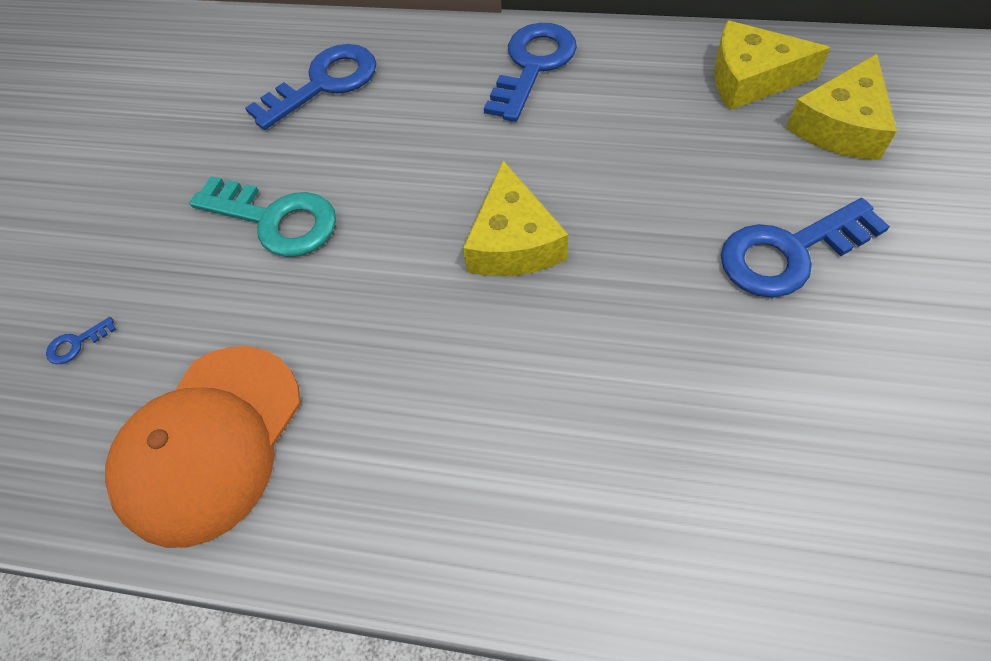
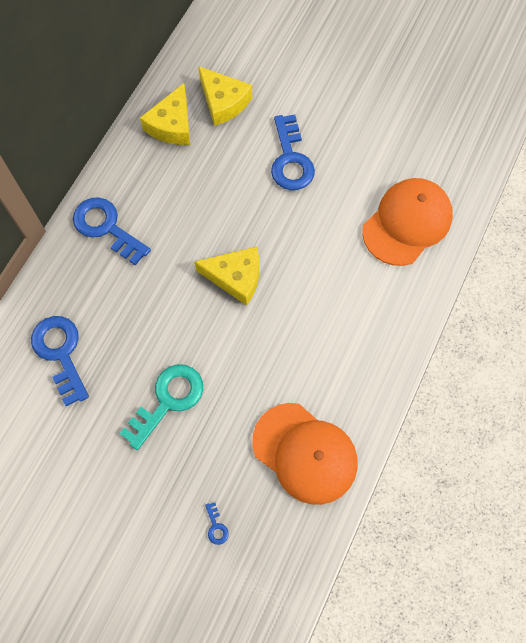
camera: 80 degrees left, 10 degrees up
none -> orange cap [362,178,453,266]

